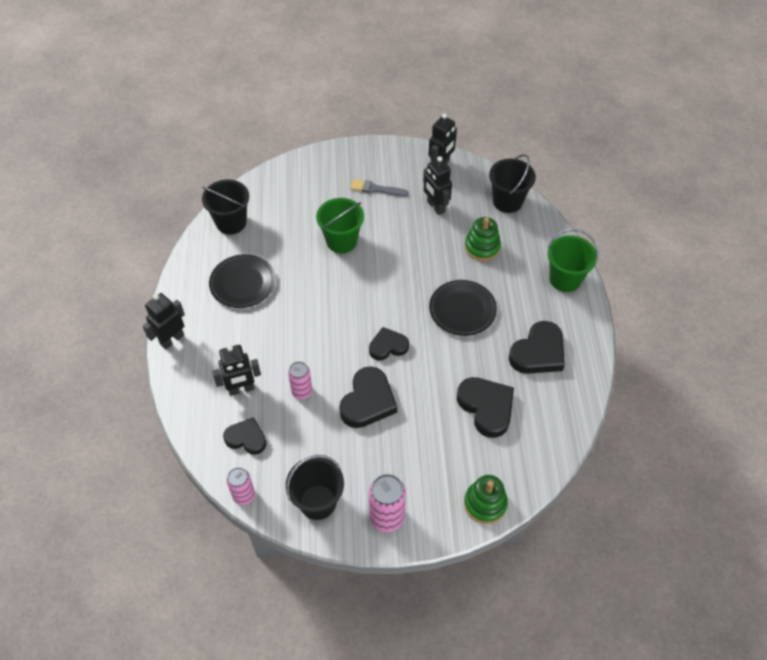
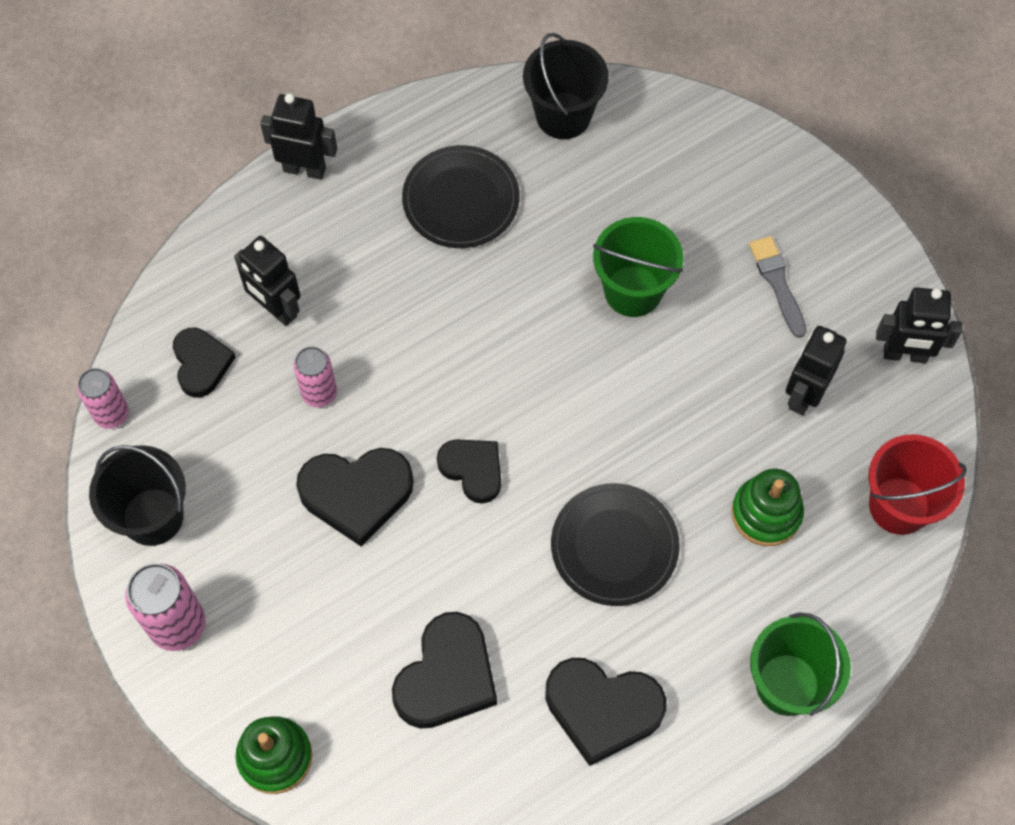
camera: 60 degrees right, 10 degrees up
black bucket [489,154,536,213] -> red bucket [868,434,967,535]

